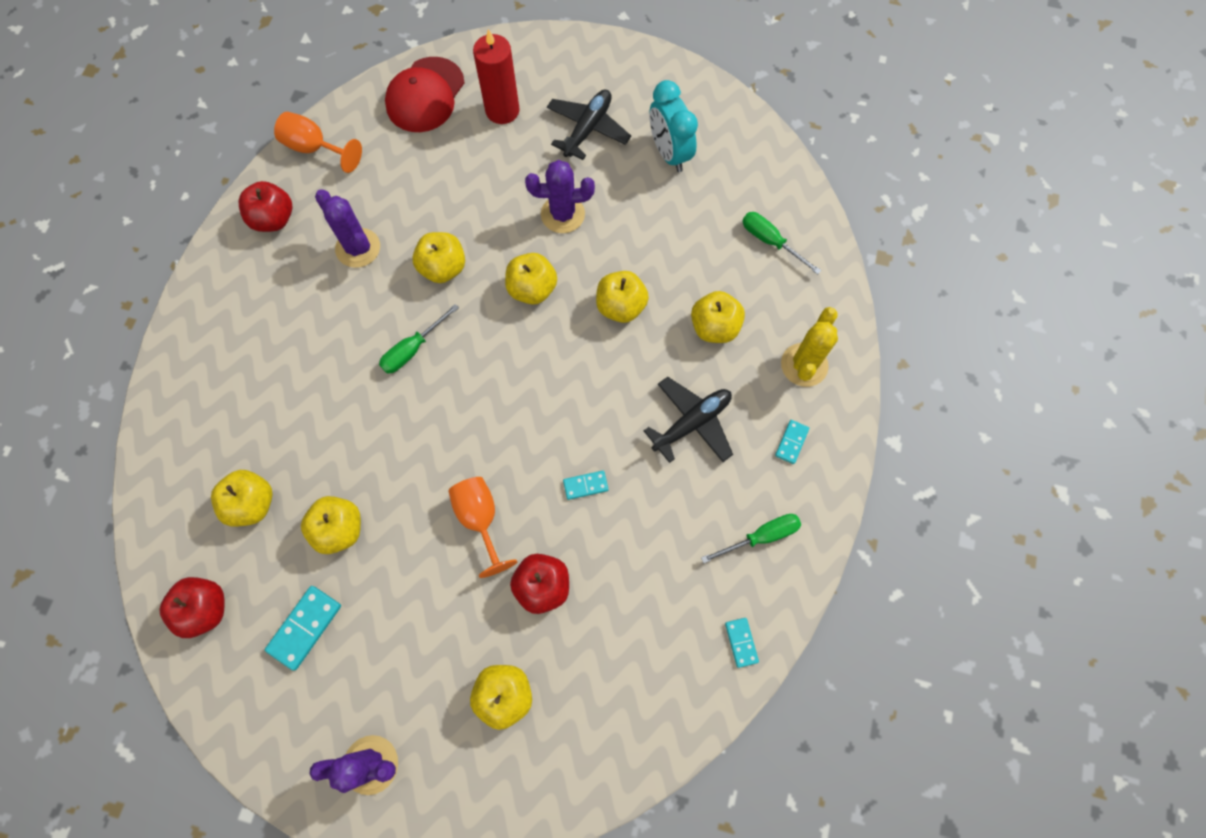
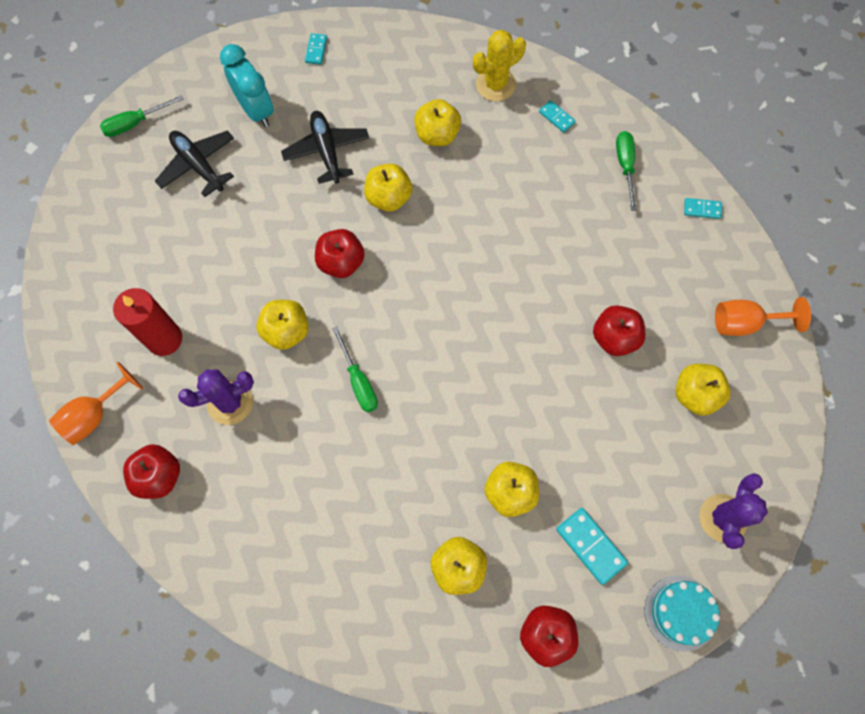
camera: 70 degrees left, 0 degrees up
red cap [385,57,465,132] -> none
orange goblet [448,477,517,578] -> orange goblet moved to [715,297,811,336]
red candle [473,29,520,124] -> red candle moved to [113,288,182,356]
yellow apple [505,253,557,305] -> red apple [315,229,365,278]
purple cactus [525,160,595,233] -> none
turquoise domino [563,471,608,500] -> turquoise domino moved to [305,33,327,65]
black plane [644,377,733,463] -> black plane moved to [281,111,369,184]
turquoise clock [650,80,698,172] -> turquoise clock turned 120 degrees counterclockwise [220,44,274,127]
green screwdriver [742,212,821,274] -> green screwdriver moved to [100,95,183,137]
yellow cactus [781,307,838,387] -> yellow cactus turned 75 degrees counterclockwise [473,30,526,101]
none -> turquoise cake [645,575,720,652]

